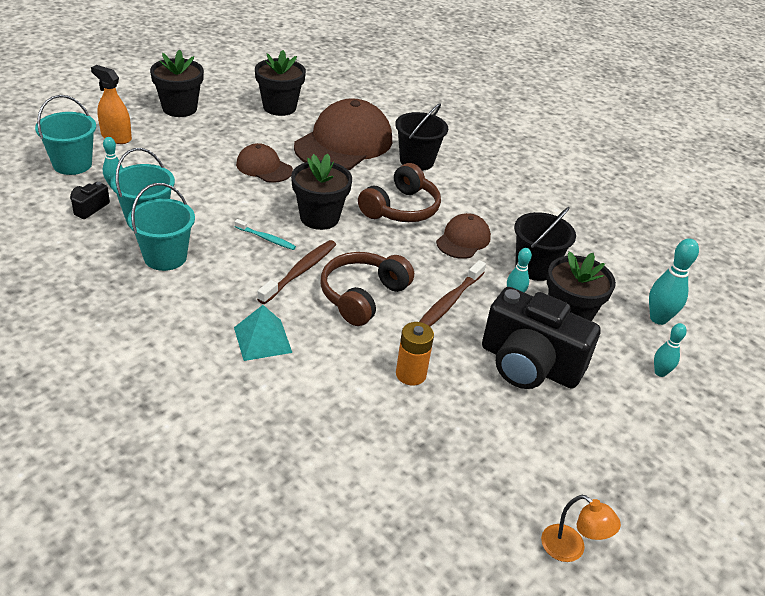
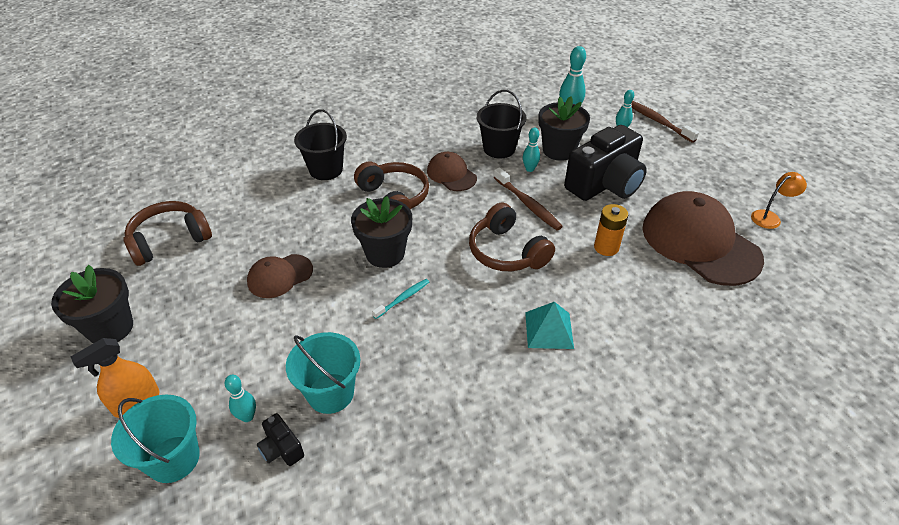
camera: 65 degrees left, 5 degrees up
turquoise bucket [128,183,195,271] -> none
black flower pot [255,50,306,116] -> brown headphones [123,201,212,266]
brown toothbrush [257,240,336,304] -> brown toothbrush moved to [631,101,699,143]
brown cap [294,98,392,170] -> brown cap moved to [643,191,764,286]

